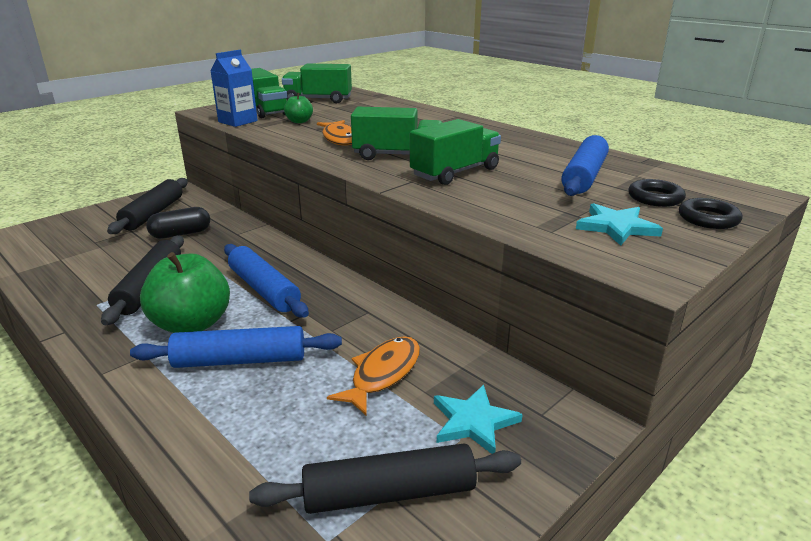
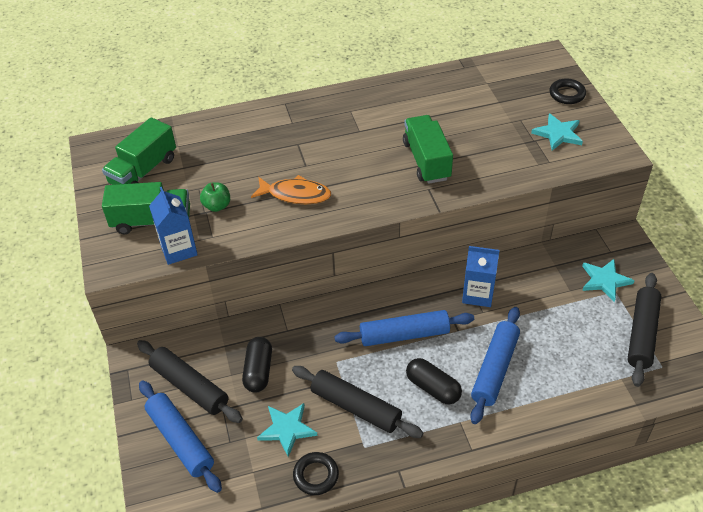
camera: 60 degrees left, 20 degrees up
green apple [140,252,230,333] -> black capsule [406,358,462,405]
orange fish [327,336,420,416] -> none
green truck [351,107,442,160] -> none
blue rolling pin [562,135,609,196] -> blue rolling pin moved to [139,380,222,493]
black ring [628,179,686,207] -> black ring moved to [293,452,339,495]
none -> turquoise star [257,403,317,457]
none -> blue carton [462,246,500,307]

